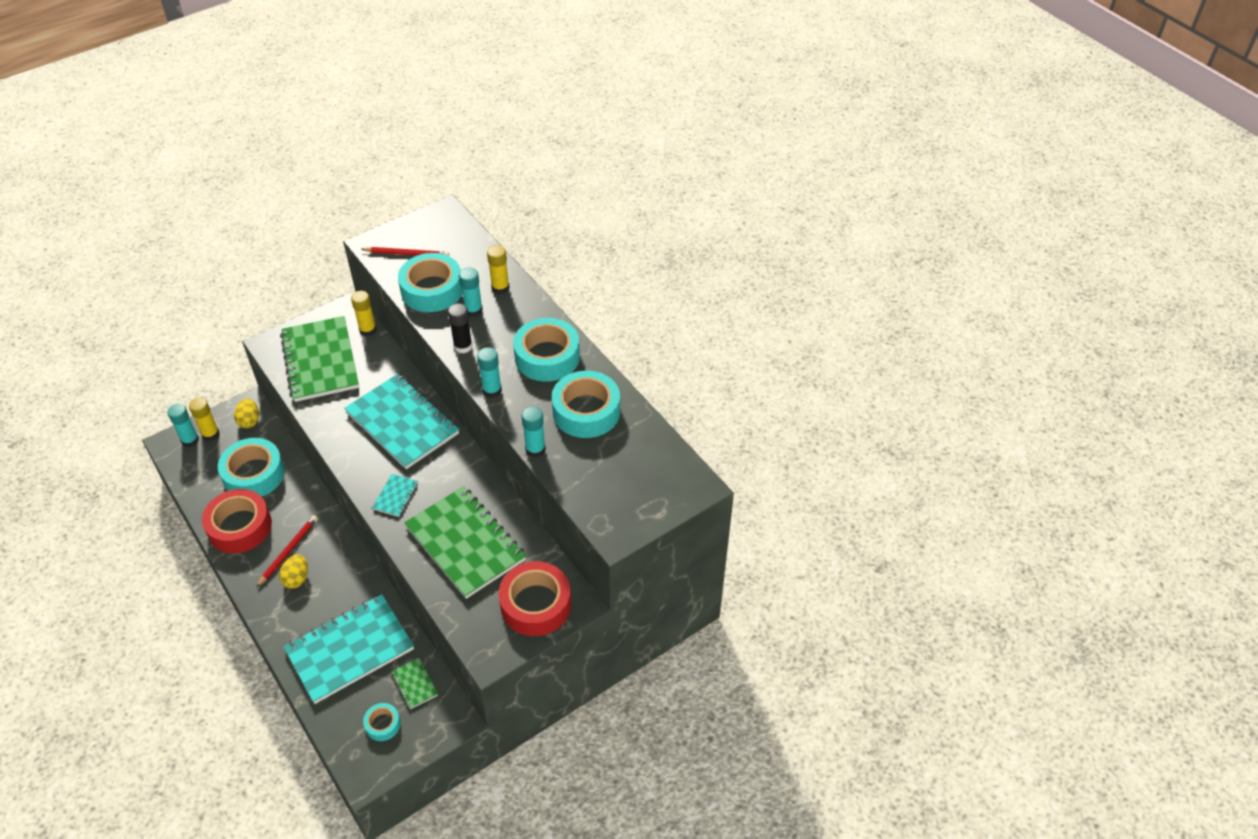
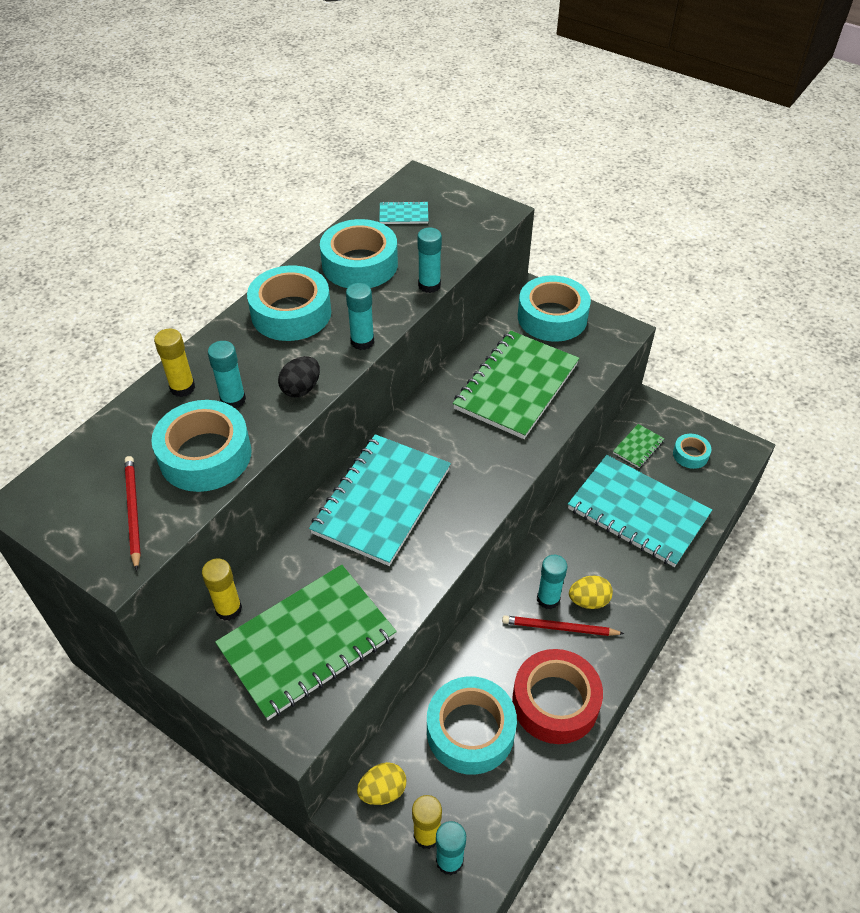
camera: 110 degrees left, 0 degrees up
turquoise notebook [372,474,418,517] -> turquoise notebook moved to [379,201,428,224]
black glue stick [448,303,473,353] -> black egg [278,356,320,398]
red tape [499,561,571,636] -> turquoise tape [518,275,591,342]
none -> turquoise glue stick [537,555,567,609]

